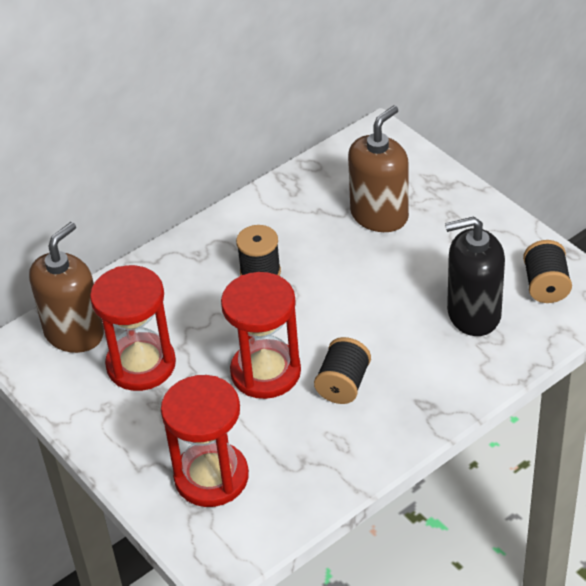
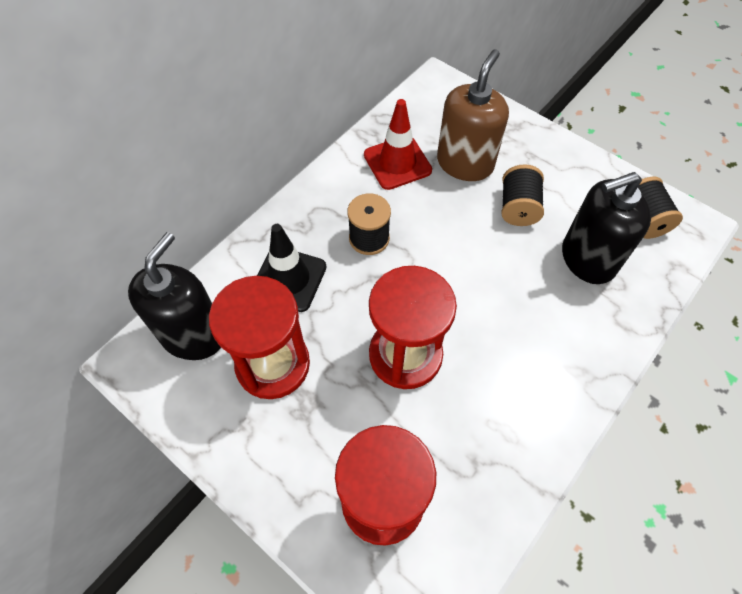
camera: 15 degrees left, 15 degrees up
brown soap dispenser [29,222,104,353] -> black soap dispenser [128,232,221,360]
black spool [314,337,371,404] -> black spool moved to [501,165,544,226]
none -> black traffic cone [257,224,326,312]
none -> red traffic cone [364,99,432,190]

